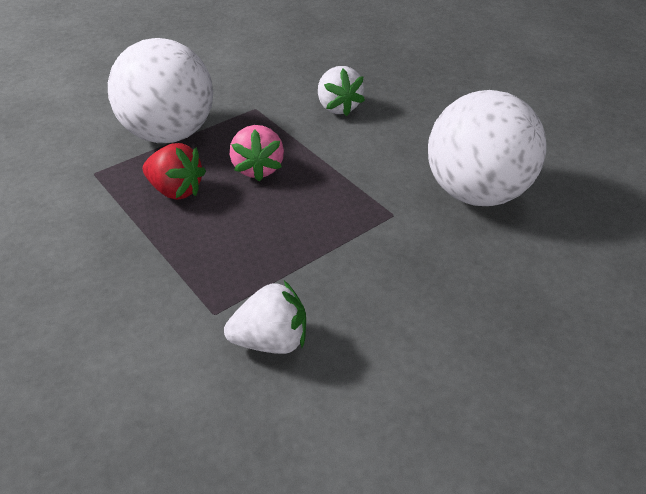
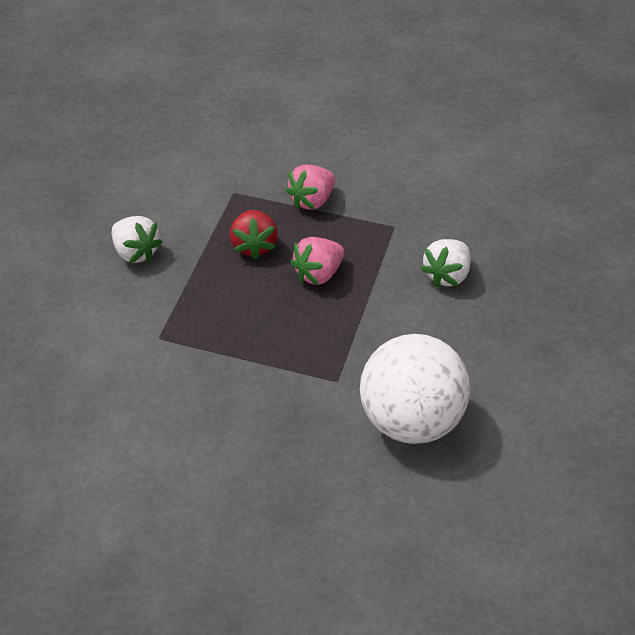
camera: 55 degrees right, 5 degrees up
white ball [108,38,213,143] -> pink strawberry [286,165,335,210]
white strawberry [224,281,306,354] -> white strawberry moved to [112,216,162,263]

